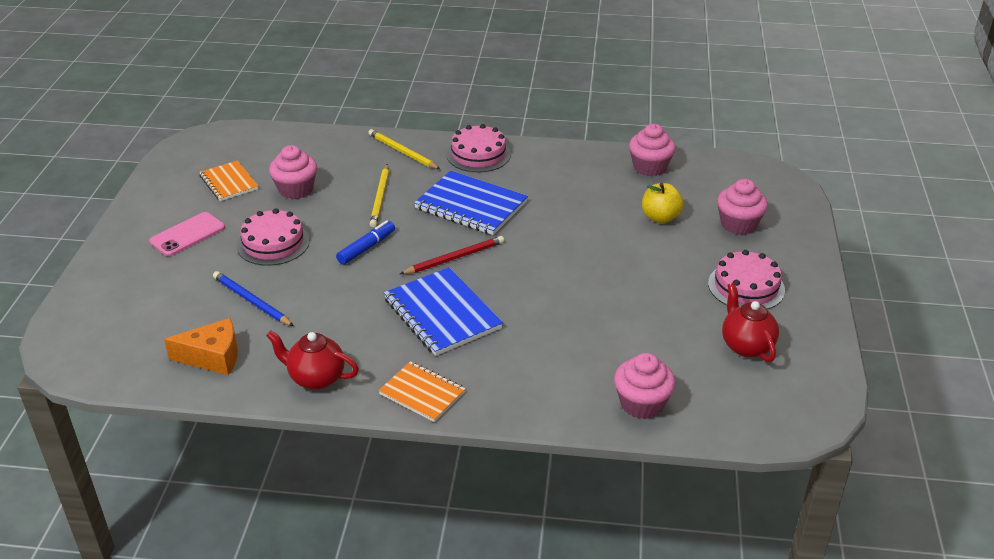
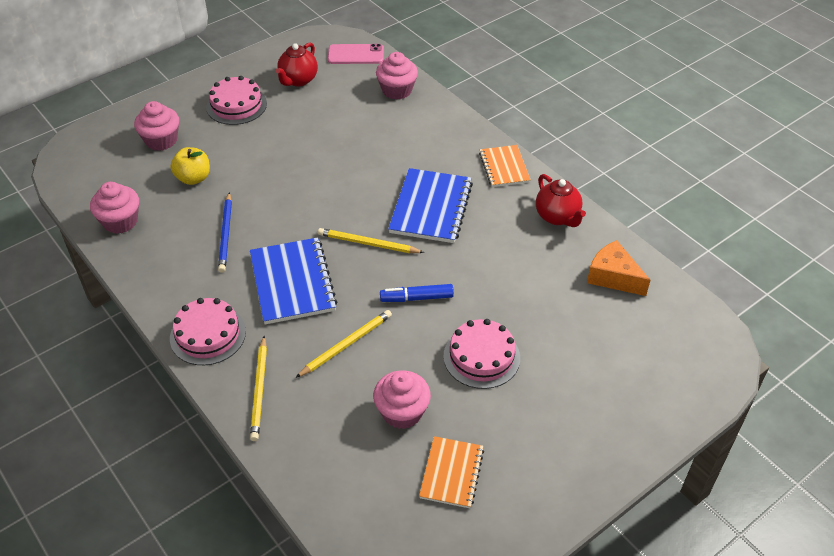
camera: 135 degrees left, 10 degrees up
pink phone [149,212,225,256] -> pink phone moved to [328,44,384,64]
blue pencil [213,271,294,326] -> blue pencil moved to [218,192,232,273]
red pencil [400,236,504,274] -> yellow pencil [318,228,424,253]

